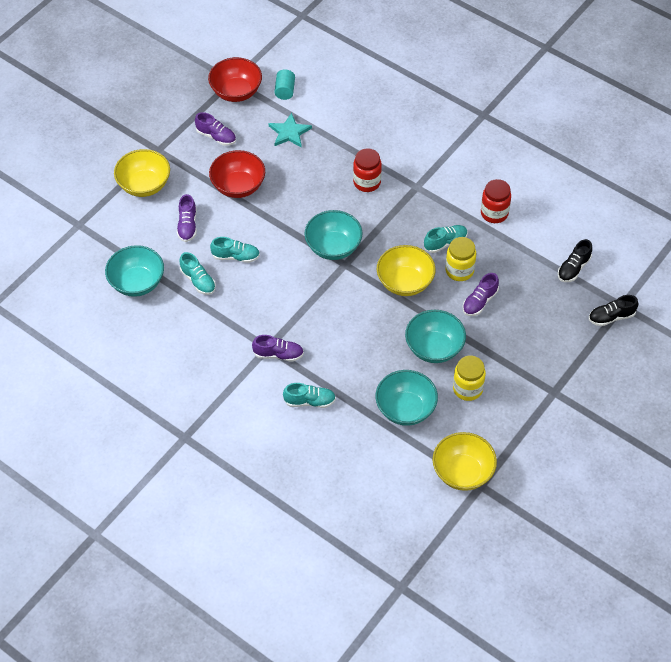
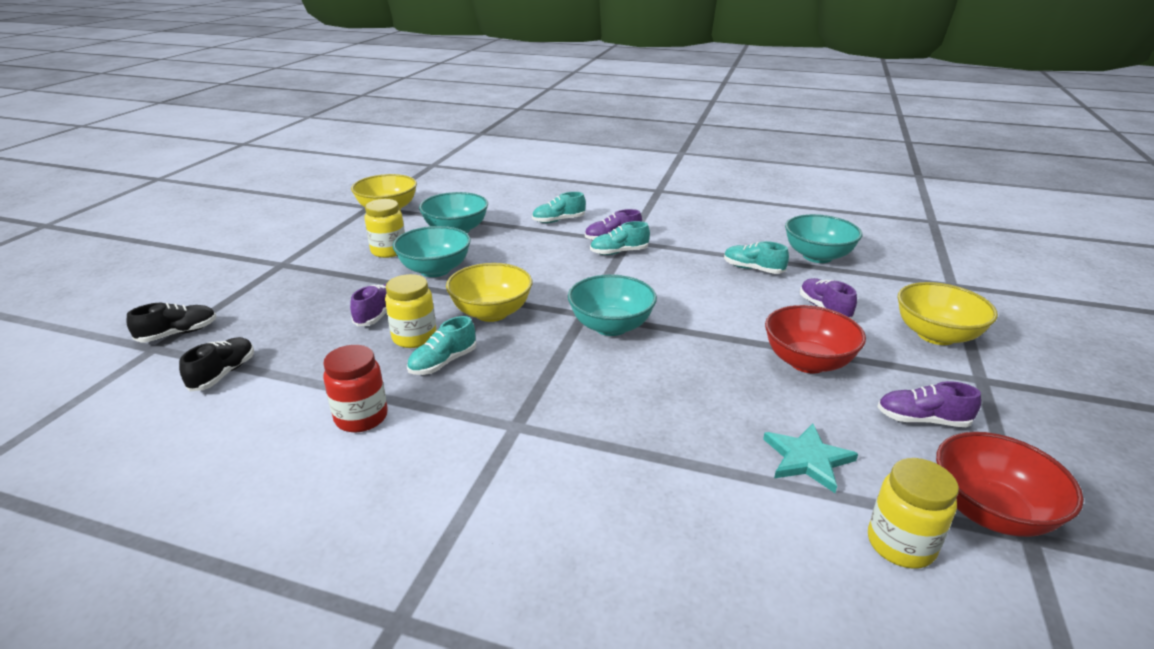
camera: 160 degrees right, 25 degrees down
turquoise shoe [210,237,260,263] -> turquoise shoe moved to [590,221,650,255]
turquoise cylinder [274,69,295,100] -> yellow jar [868,458,959,569]
red jar [353,148,382,192] -> none

